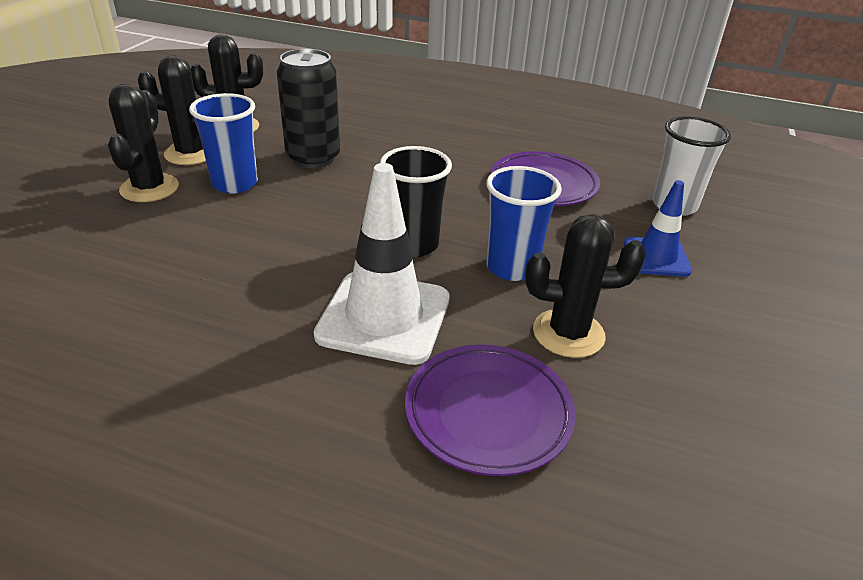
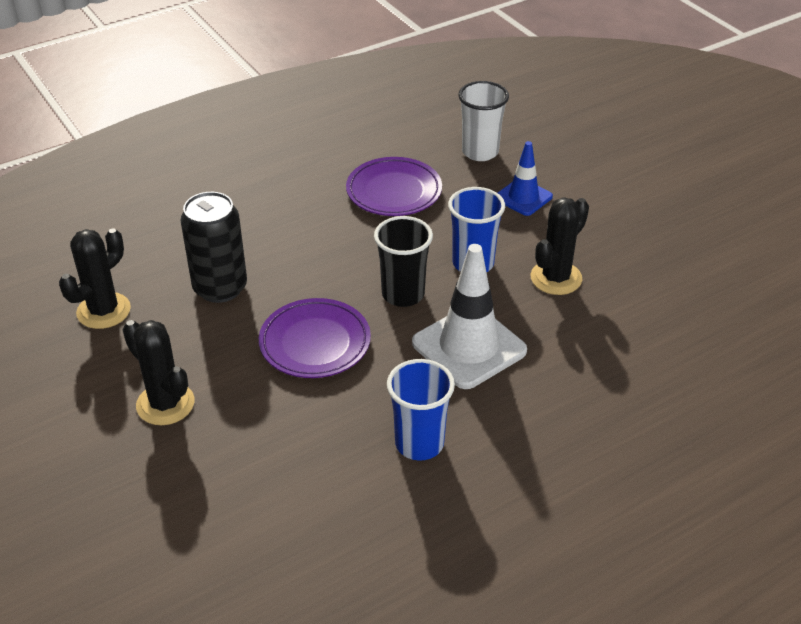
camera: 50 degrees left, 5 degrees up
black cactus [138,55,214,165] -> none
blue cup [189,93,258,194] -> blue cup moved to [387,359,455,461]
purple plate [405,344,576,476] -> purple plate moved to [259,298,371,378]

